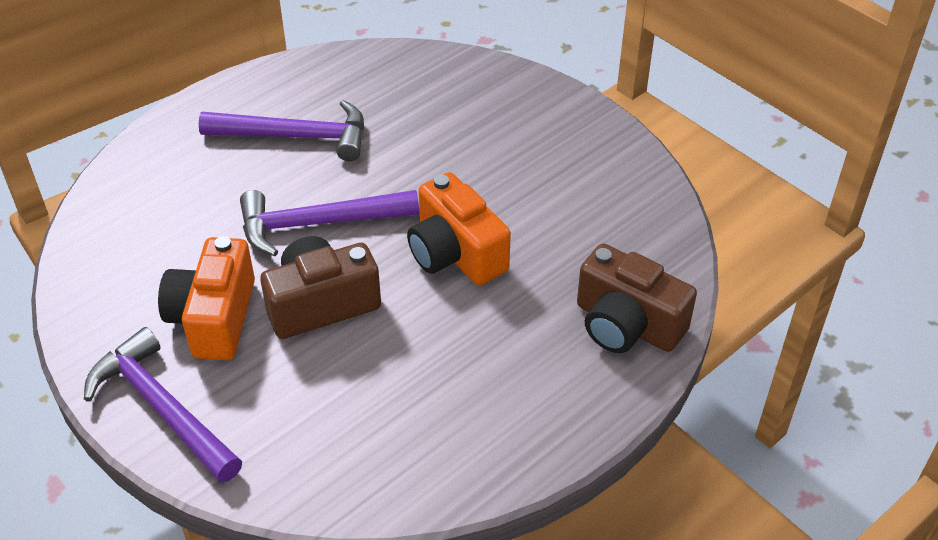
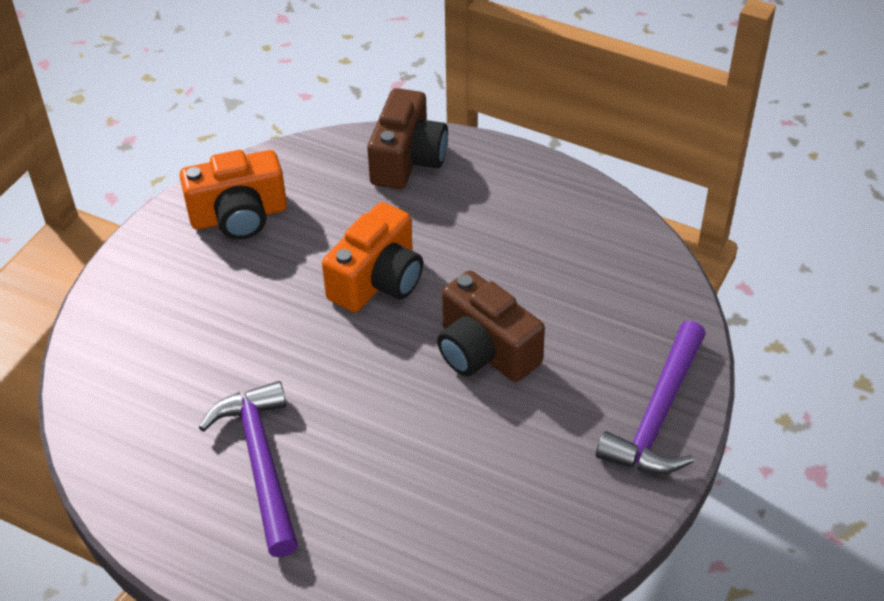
camera: 110 degrees left, 0 degrees up
orange camera [158,236,255,360] -> orange camera moved to [179,150,287,240]
purple hammer [240,190,419,256] -> none

